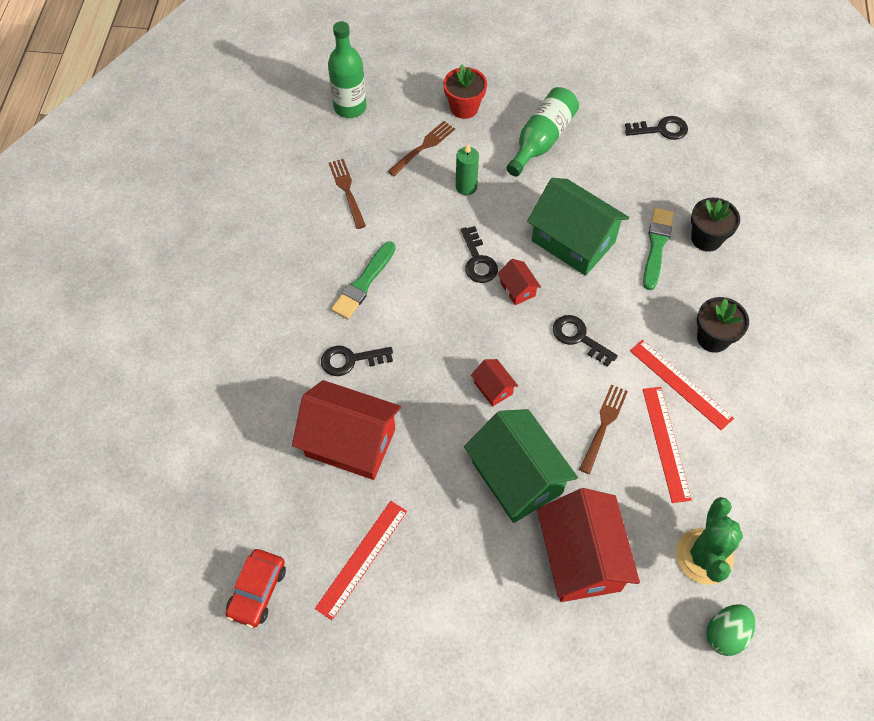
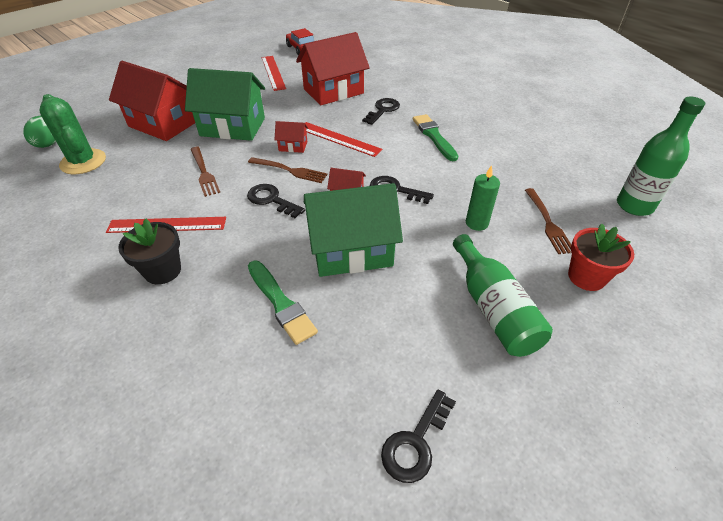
camera: 130 degrees right, 15 degrees down
brown fork [329,159,366,229] -> brown fork moved to [248,157,328,183]
black key [553,315,618,367] -> black key turned 135 degrees counterclockwise [247,184,305,218]
red ruler [643,387,692,503] -> red ruler moved to [305,122,382,157]
black flower pot [691,197,740,252] -> none

